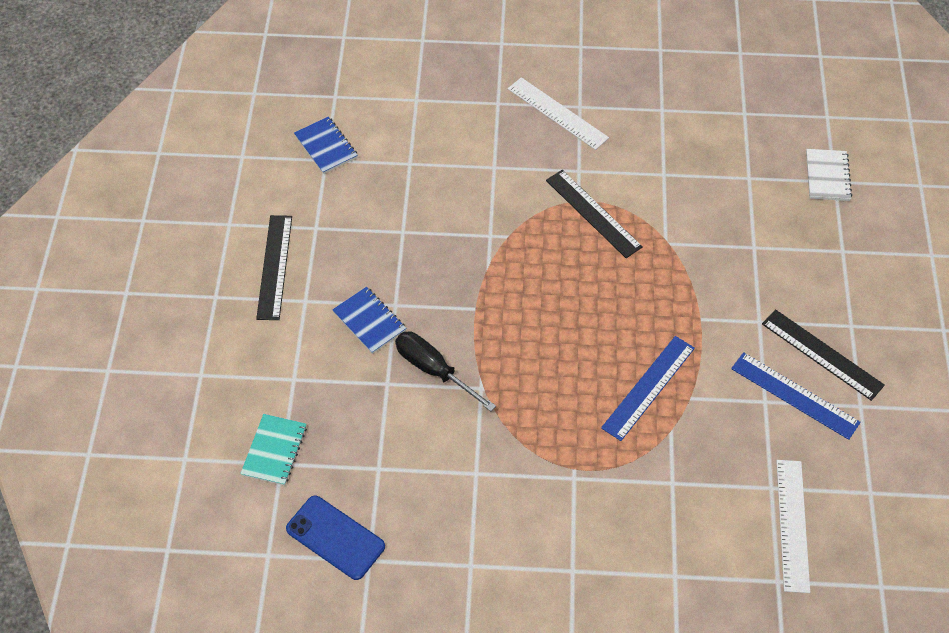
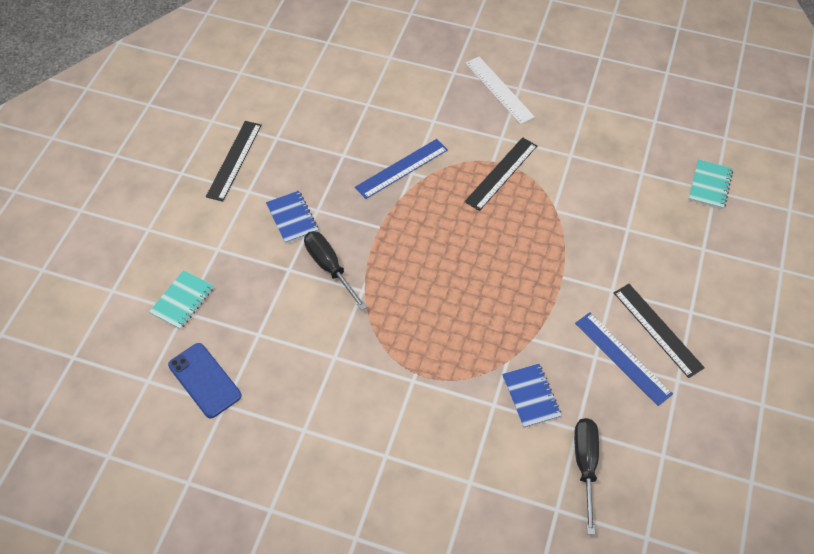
camera: 15 degrees right, 0 degrees up
blue notebook [294,117,358,174] -> blue notebook moved to [502,364,562,428]
black ruler [546,170,643,258] -> black ruler turned 60 degrees clockwise [464,137,537,211]
blue ruler [601,336,695,441] -> blue ruler moved to [355,139,448,199]
white ruler [776,460,810,593] -> black screwdriver [574,418,599,535]
white notebook [806,149,852,201] -> turquoise notebook [688,159,733,209]

